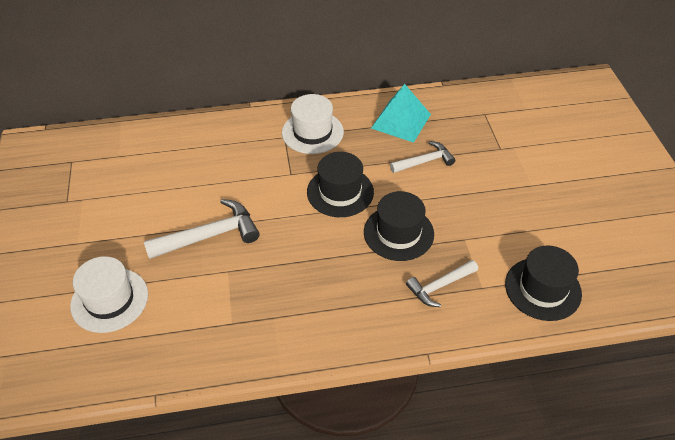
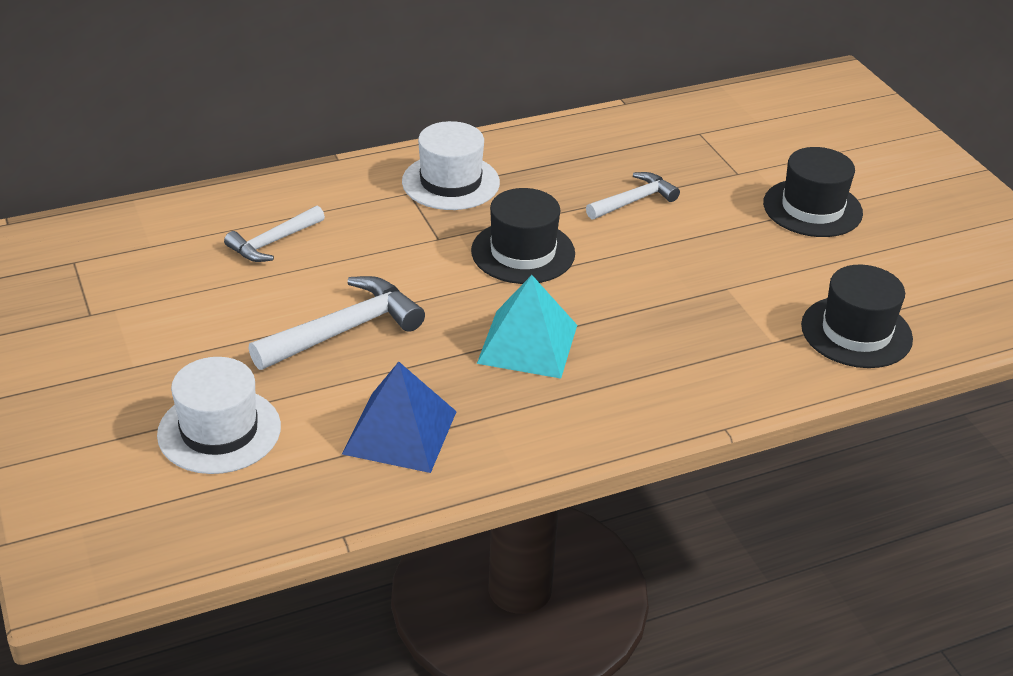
camera: 15 degrees left, 10 degrees down
black hat [364,191,434,261] -> black hat moved to [763,147,863,237]
turquoise pyramid [371,84,431,143] -> turquoise pyramid moved to [477,275,577,379]
white hammer [406,260,478,307] -> white hammer moved to [224,205,325,262]
none -> blue pyramid [342,362,457,473]

